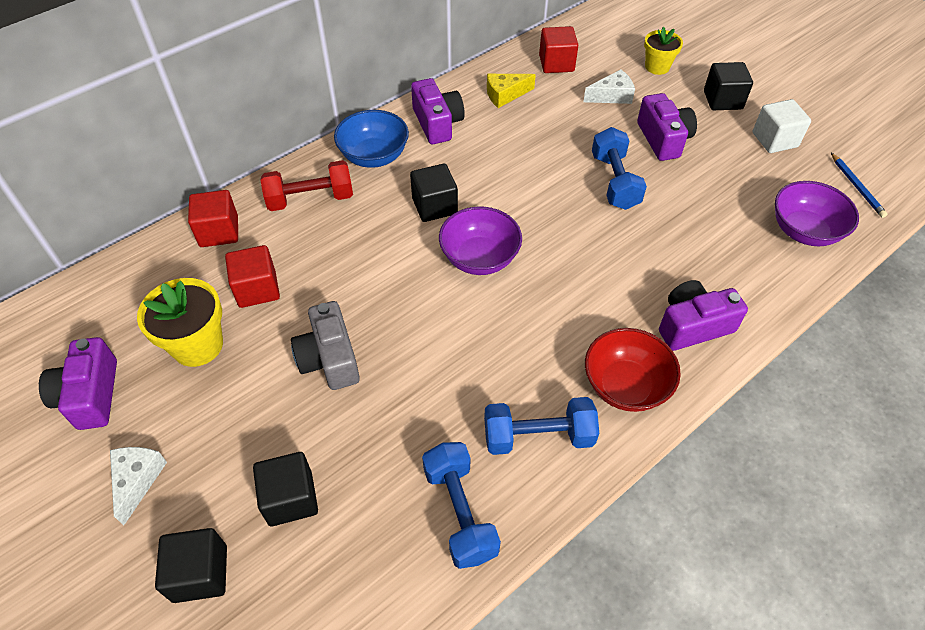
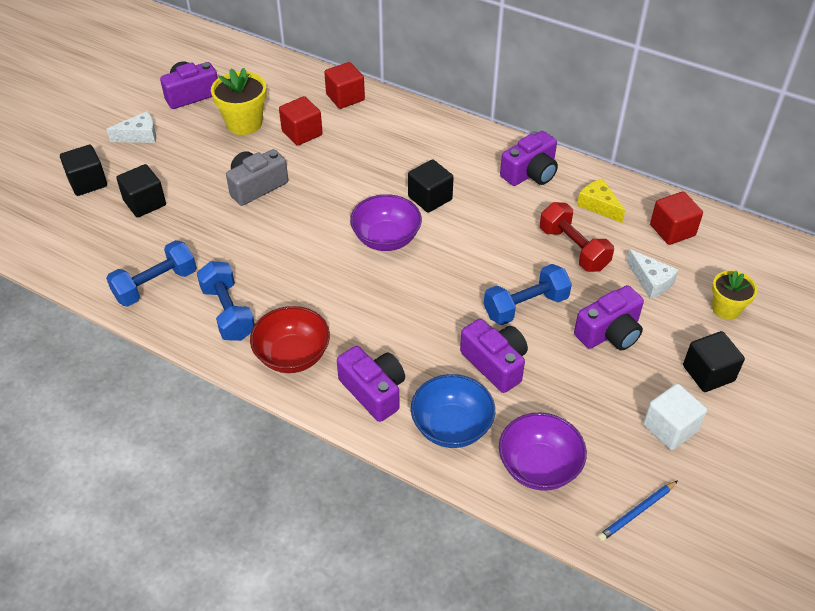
camera: 70 degrees right, 5 degrees down
red dumbbell [260,160,353,211] -> red dumbbell moved to [540,202,614,272]
blue bowl [334,110,409,168] -> blue bowl moved to [411,374,495,448]
none -> purple camera [460,319,528,393]

